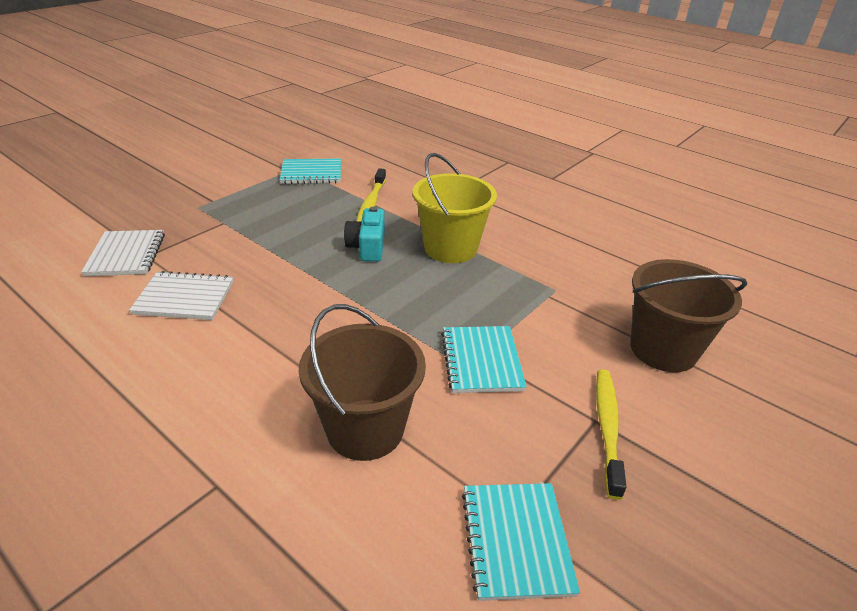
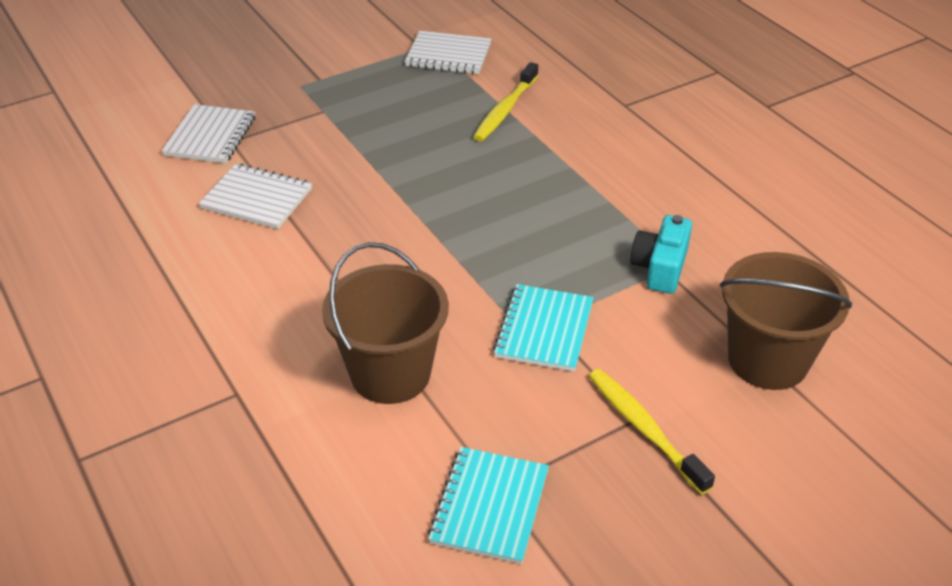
camera: 20 degrees right, 5 degrees up
turquoise notebook [280,158,341,184] -> white notebook [405,31,492,74]
turquoise camera [344,207,385,262] -> turquoise camera moved to [630,215,692,294]
yellow bucket [412,153,497,263] -> none
yellow toothbrush [596,369,626,500] -> yellow toothbrush turned 60 degrees counterclockwise [589,369,715,495]

